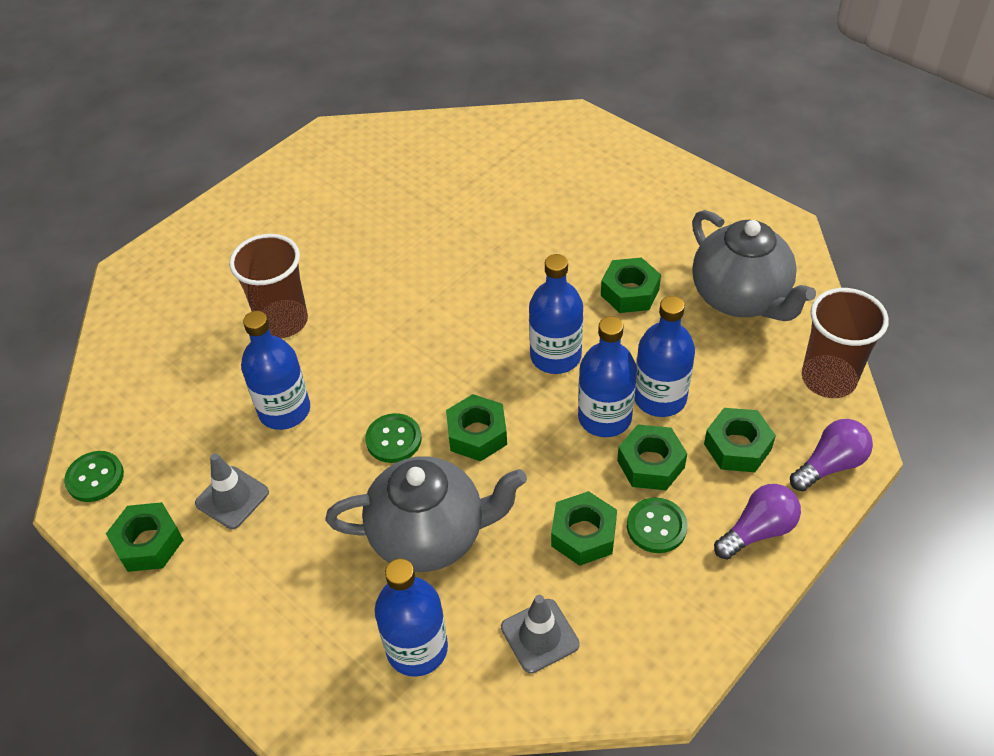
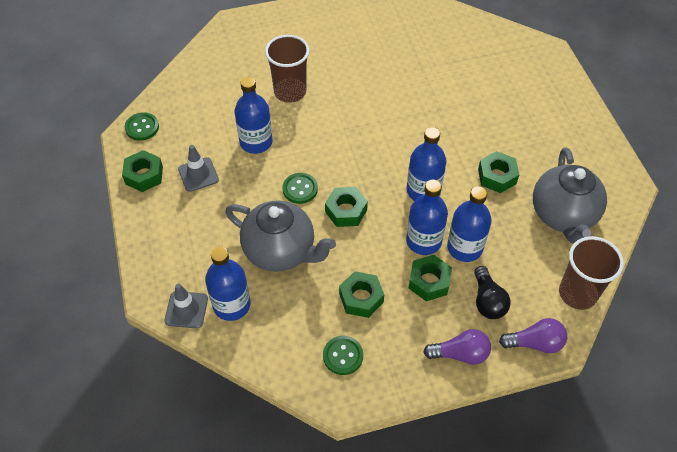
camera: 30 degrees right, 5 degrees up
grey traffic cone [501,595,580,674] -> grey traffic cone moved to [164,284,208,329]
green button [627,497,687,553] -> green button moved to [323,336,363,375]
green nut [704,408,776,472] -> black light bulb [474,266,510,319]

